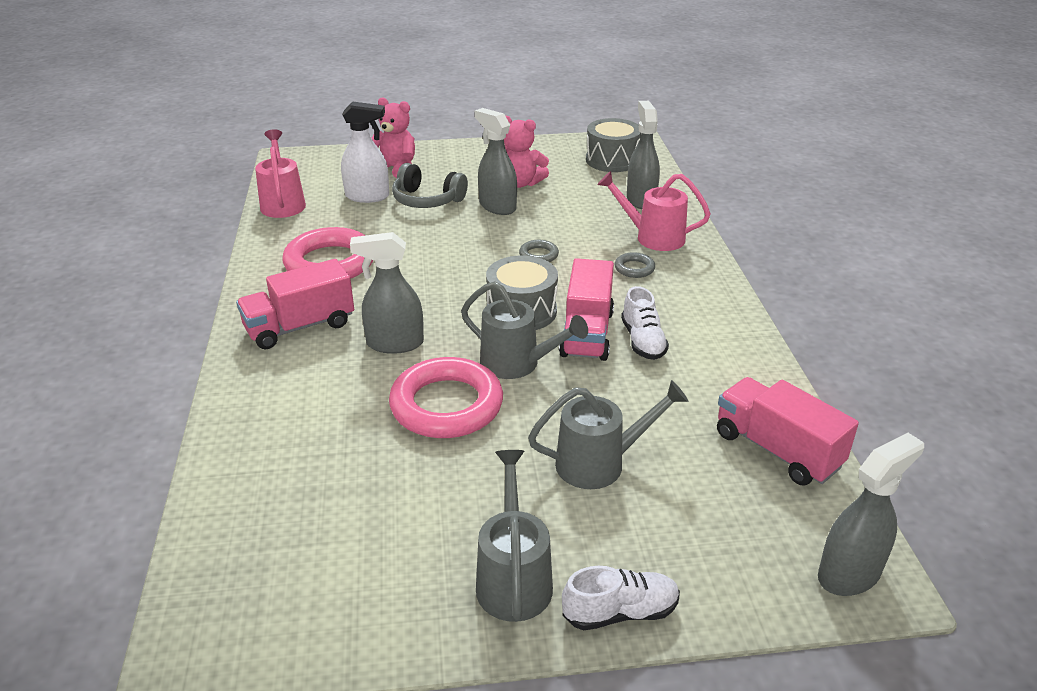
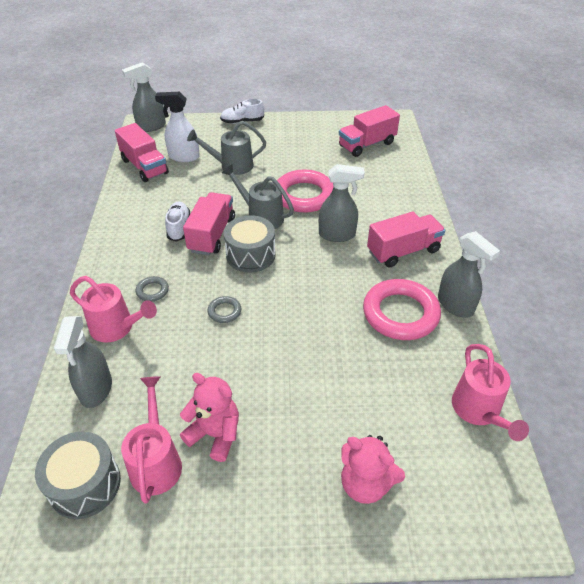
camera: 175 degrees left, 10 degrees up
white spray bottle [341,101,389,203] -> white spray bottle moved to [155,92,200,162]
grey headphones [392,163,468,208] -> none
grey spray bottle [475,108,517,215] -> grey spray bottle moved to [438,231,500,318]
grey watering can [476,450,553,622] -> none
none -> pink watering can [121,376,182,504]
none -> pink truck [339,105,400,157]

